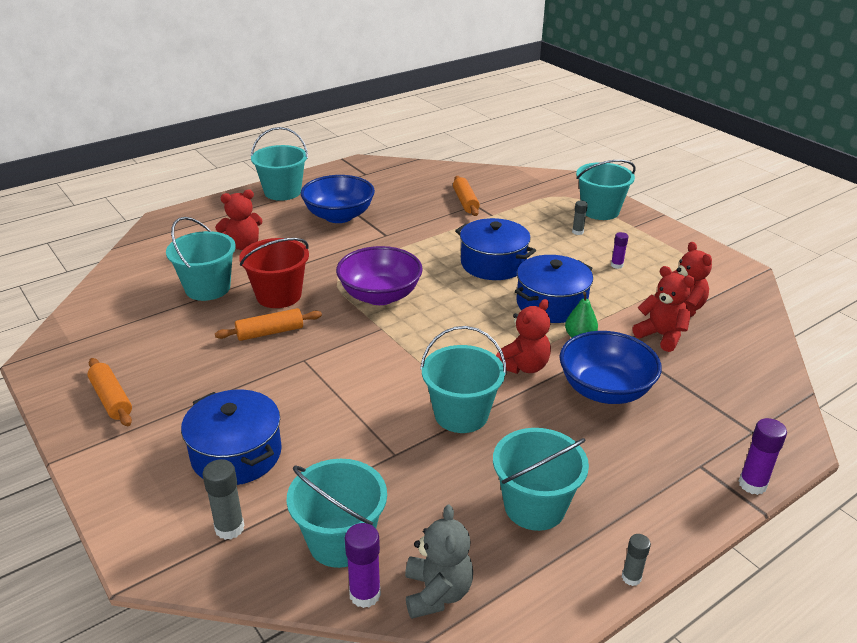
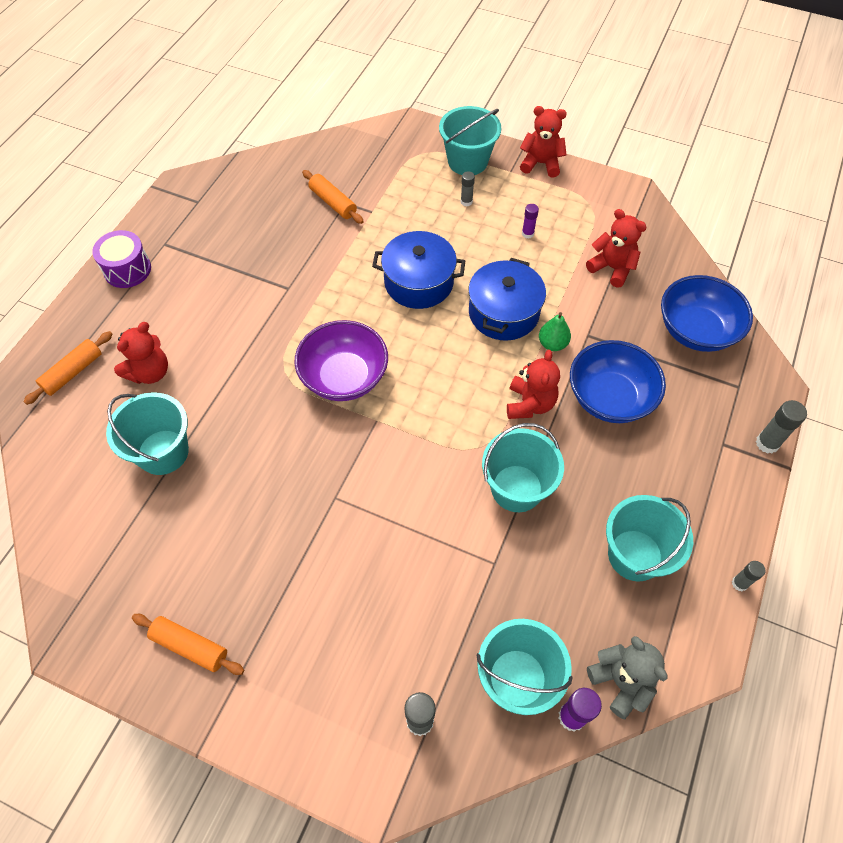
camera: 30 degrees left, 25 degrees up
blue pot [181,390,282,485] -> none
orange rolling pin [215,308,322,341] -> orange rolling pin moved to [23,331,113,405]
red bucket [239,238,309,308] -> none
turquoise bucket [251,127,308,201] -> purple drum [92,230,151,288]
blue bowl [301,175,375,223] -> blue bowl moved to [661,275,753,352]
red teddy bear [632,266,696,352] -> red teddy bear moved to [520,106,567,177]
purple glue stick [739,418,787,495] -> grey glue stick [756,400,807,454]

